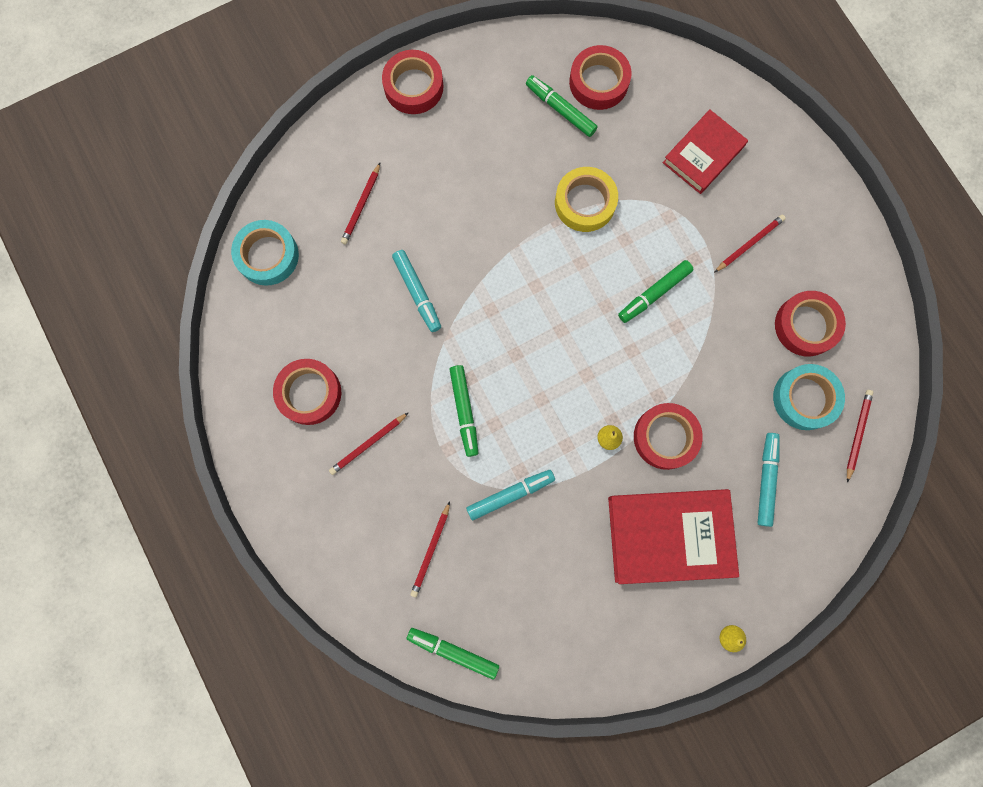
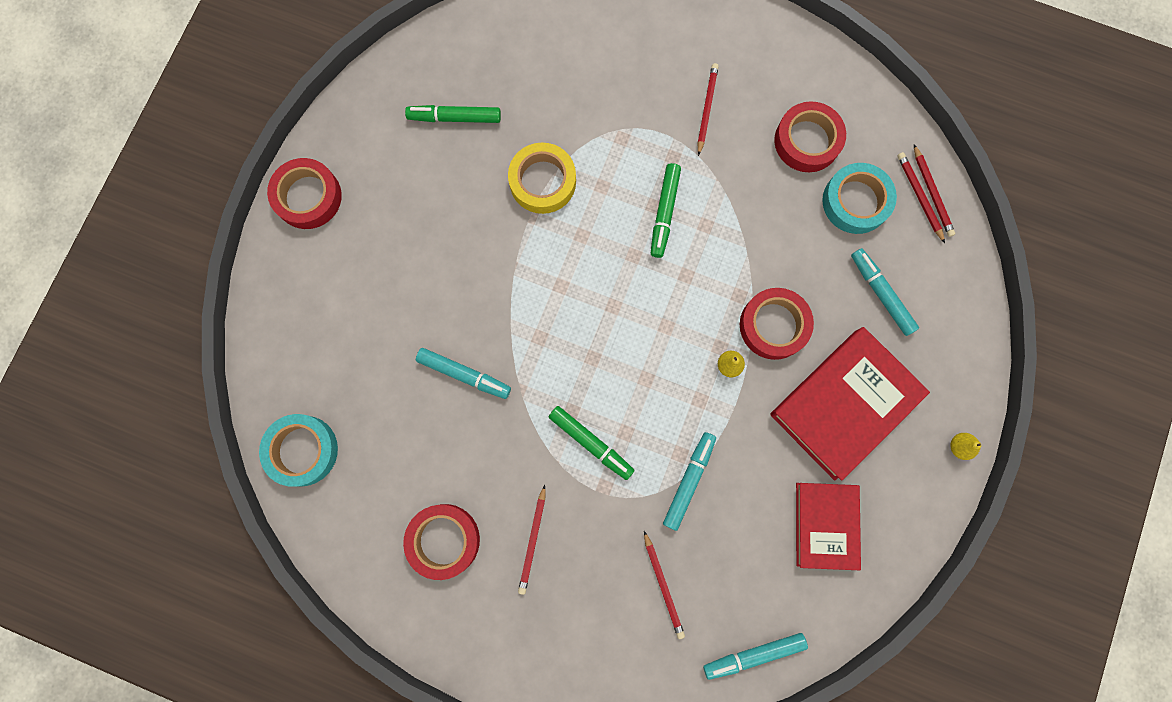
camera: 40 degrees left, 0 degrees up
red pencil [341,163,380,244] -> red pencil moved to [914,145,955,237]
green marker [407,628,499,679] -> turquoise marker [703,633,808,680]
red tape [569,45,632,110] -> none
red book [663,110,748,194] -> red book moved to [796,483,861,570]

